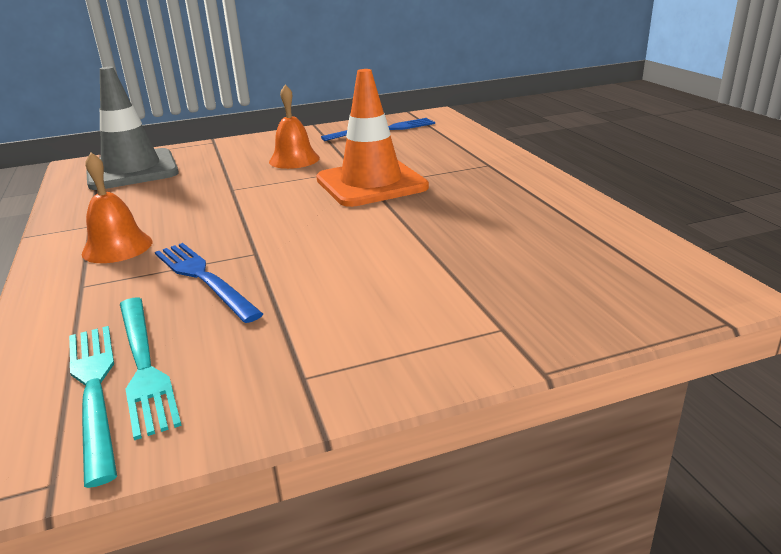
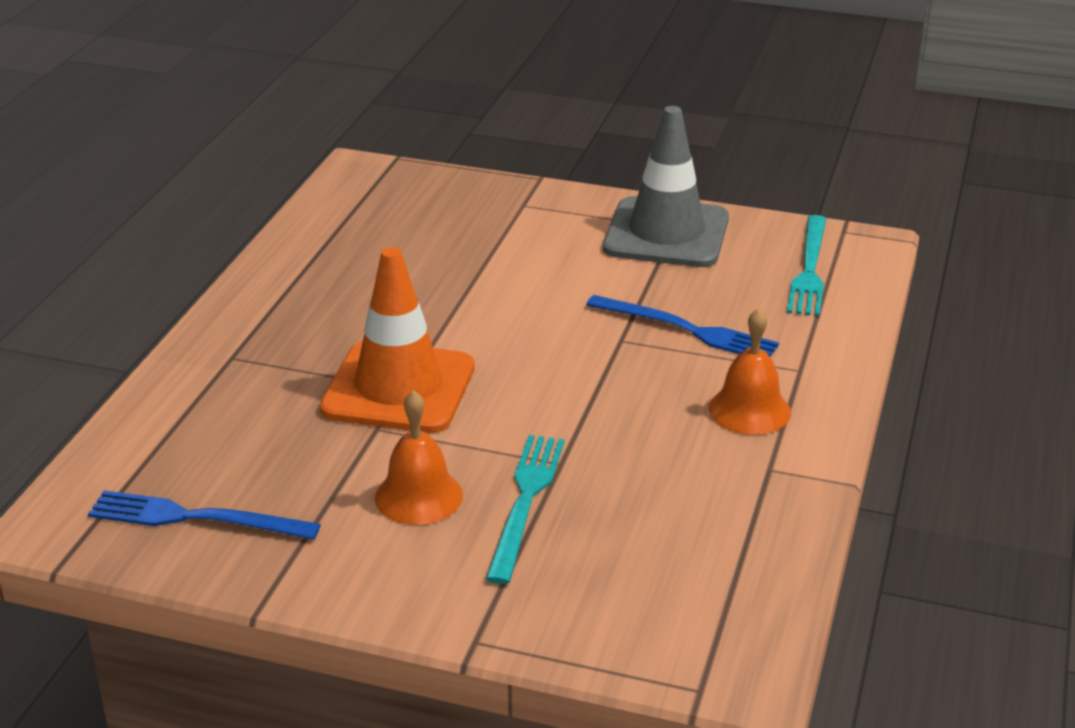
camera: 145 degrees left, 5 degrees up
grey traffic cone [86,67,179,190] -> grey traffic cone moved to [603,106,729,267]
turquoise fork [120,298,182,440] -> turquoise fork moved to [486,435,564,584]
blue fork [155,243,263,323] -> blue fork turned 60 degrees counterclockwise [586,295,779,357]

